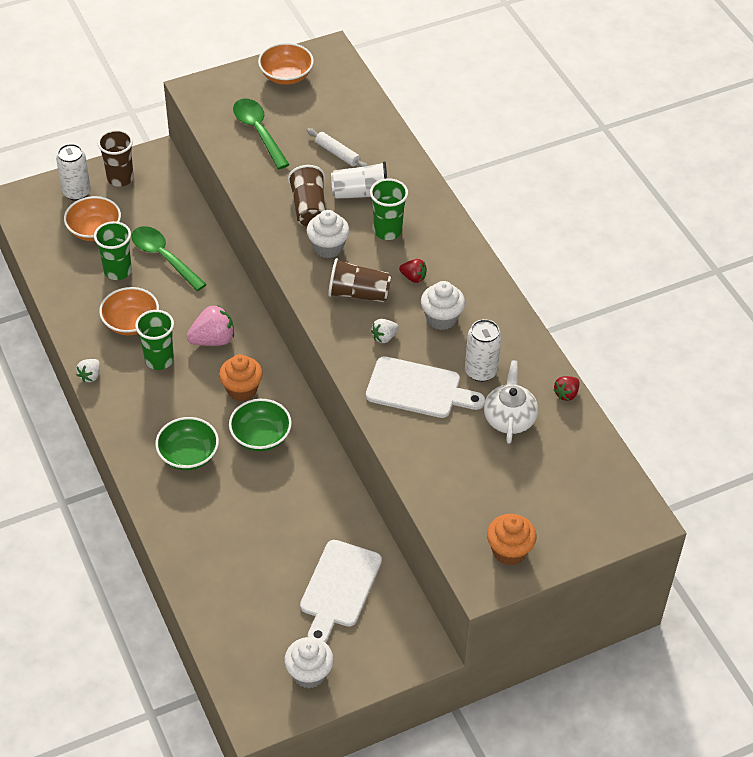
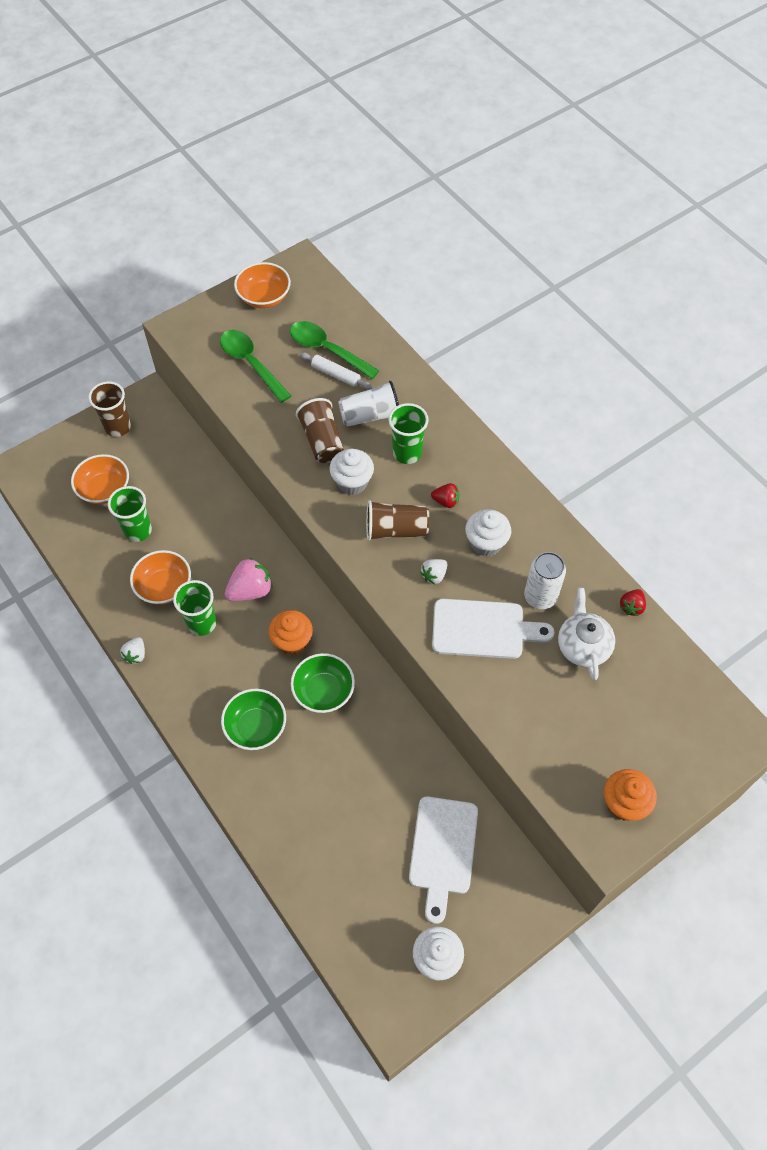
camera: 10 degrees left, 10 degrees up
white can [56,144,91,201] -> none
green spoon [131,226,207,291] -> green spoon moved to [290,321,379,379]

